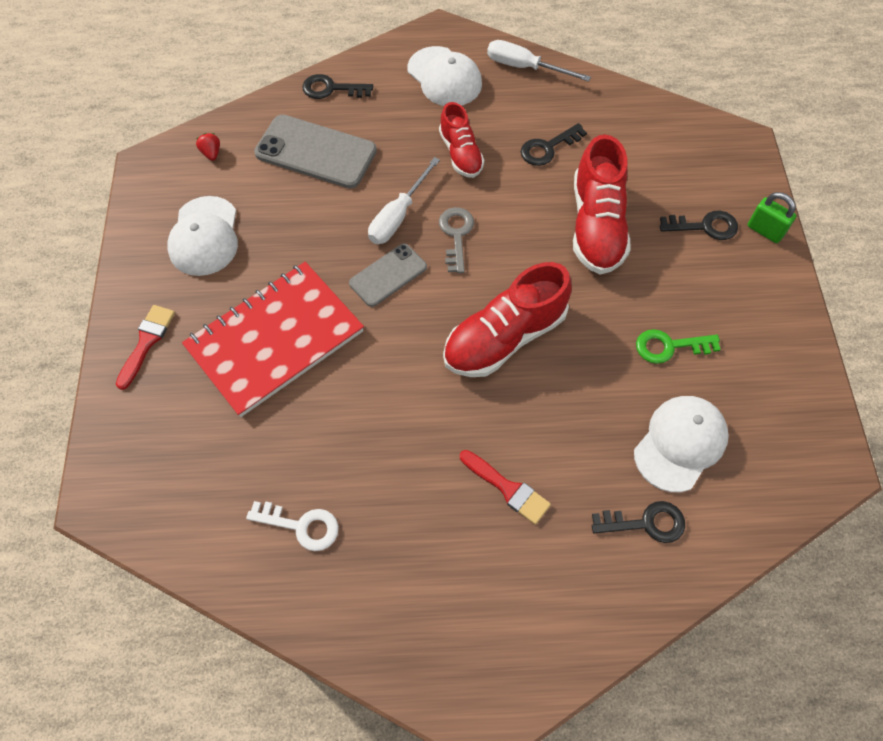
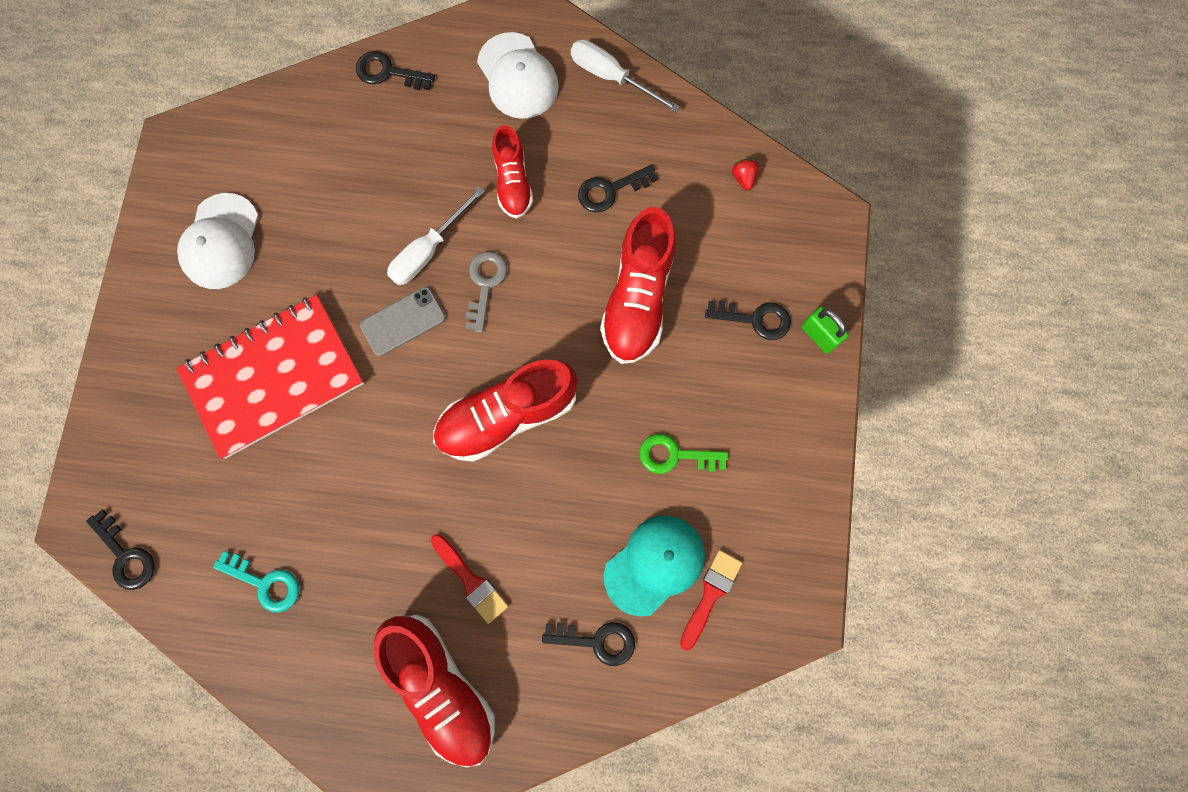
camera: 10 degrees right, 15 degrees up
red brush [116,305,175,390] -> red brush moved to [680,550,742,651]
red strawberry [196,133,220,161] -> red strawberry moved to [732,159,759,190]
white key [246,501,339,551] -> turquoise key [213,551,299,612]
grey phone [254,115,377,189] -> none
white cap [634,396,729,492] -> turquoise cap [604,516,705,617]
none -> black key [86,510,155,590]
none -> red shoe [374,614,495,767]

